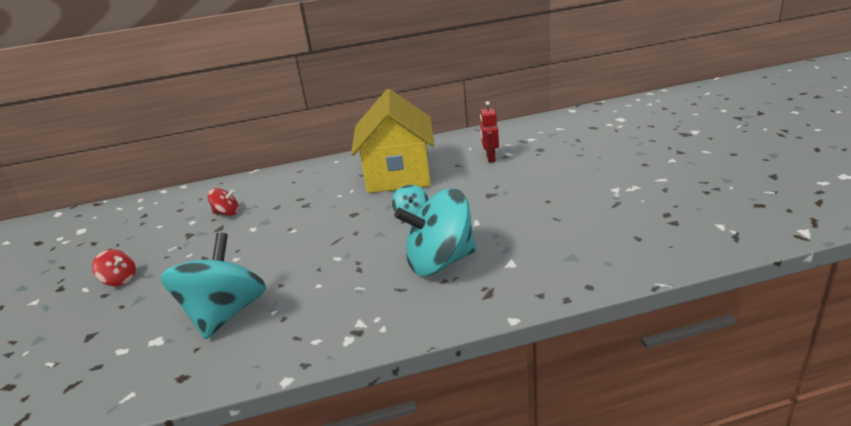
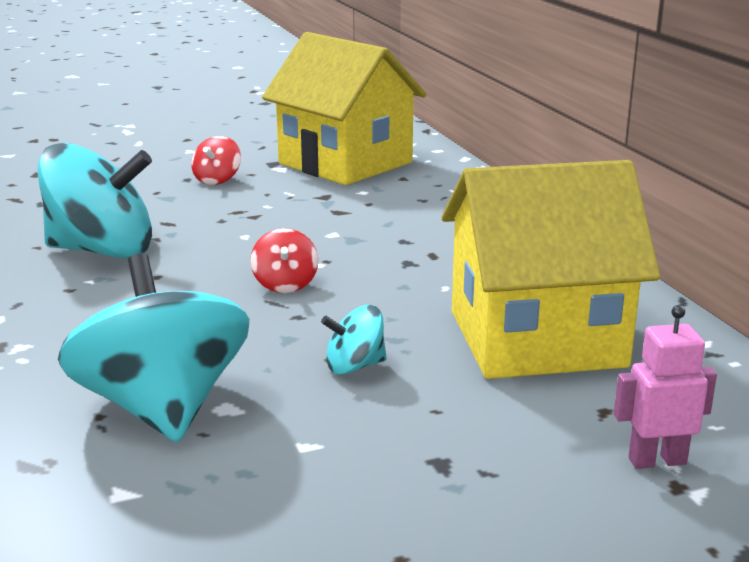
camera: 80 degrees right, 5 degrees down
red spinning top [208,188,239,216] -> red spinning top moved to [250,228,318,293]
red robot [480,101,499,163] -> pink robot [614,305,717,469]
none -> yellow house [262,32,427,185]

